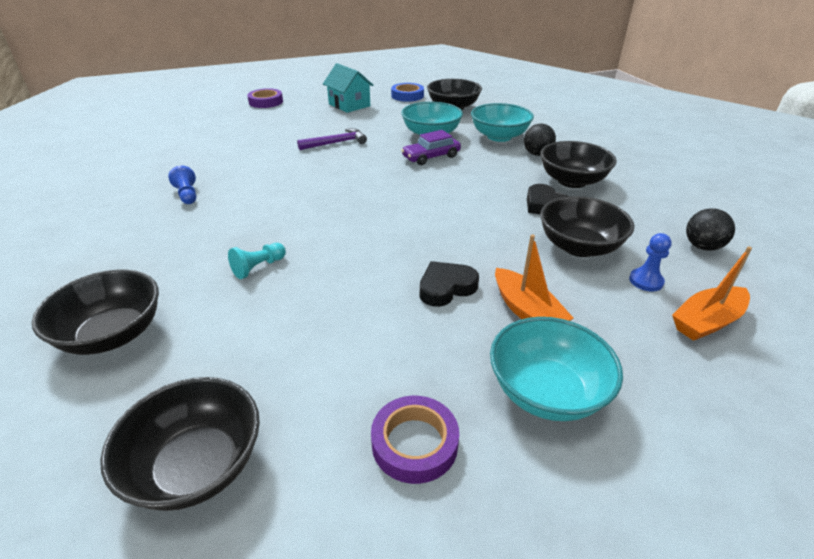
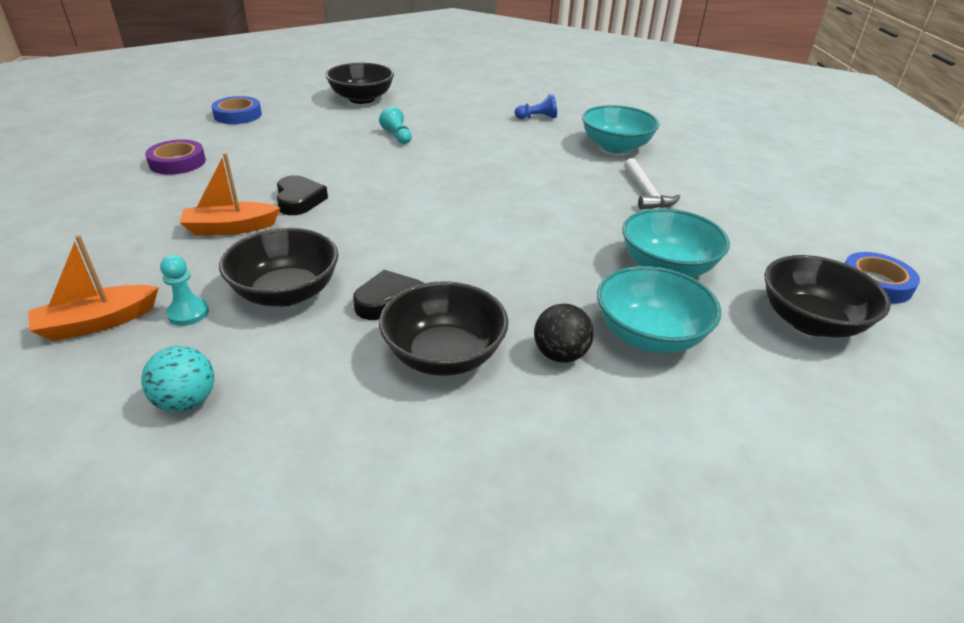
camera: 105 degrees right, 0 degrees up
black bowl [100,377,260,511] -> blue tape [211,96,262,124]
purple tape [247,88,283,108] -> none
purple hammer [297,128,367,150] -> white hammer [624,158,680,210]
turquoise house [323,63,374,113] -> none
purple car [401,130,461,165] -> none
turquoise bowl [490,317,623,421] -> turquoise bowl moved to [582,105,660,154]
blue pawn [629,233,672,291] -> turquoise pawn [160,255,209,326]
orange boat [672,246,752,341] -> orange boat turned 105 degrees counterclockwise [28,235,159,341]
black ball [686,208,735,251] -> turquoise ball [141,346,214,412]

